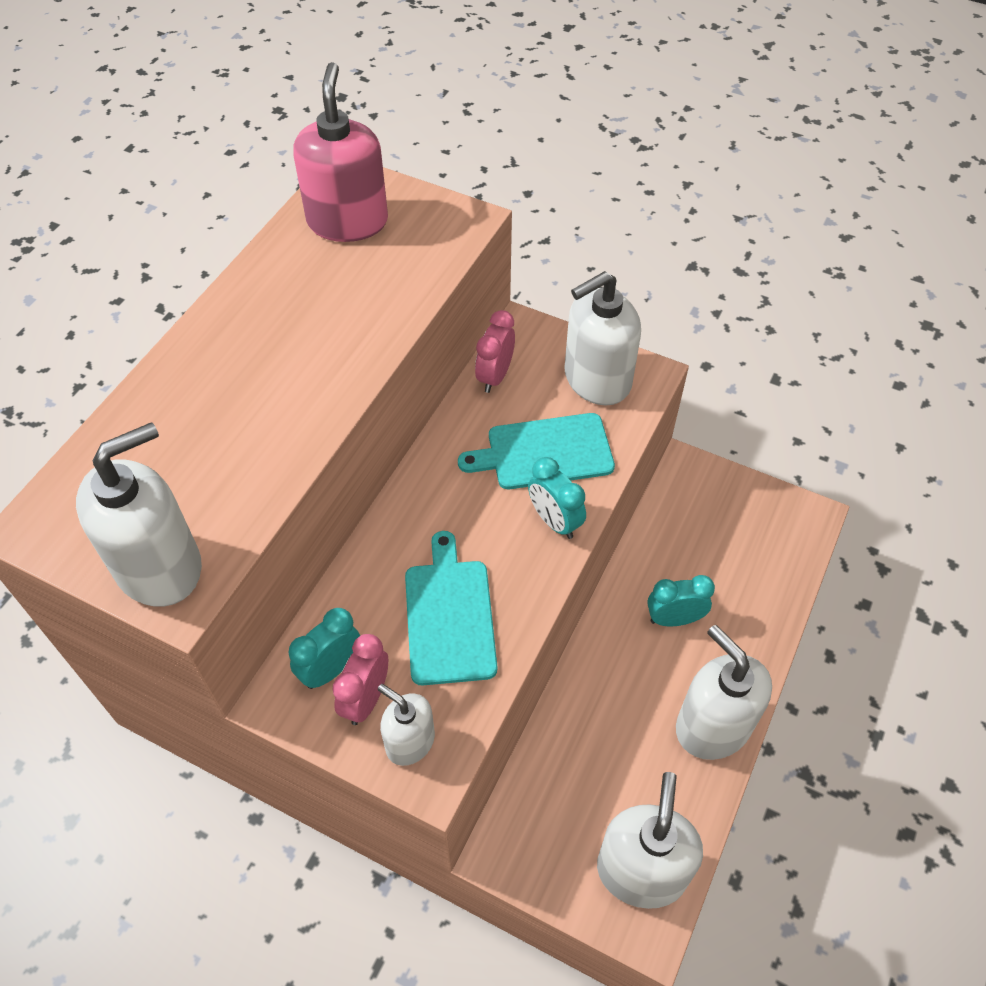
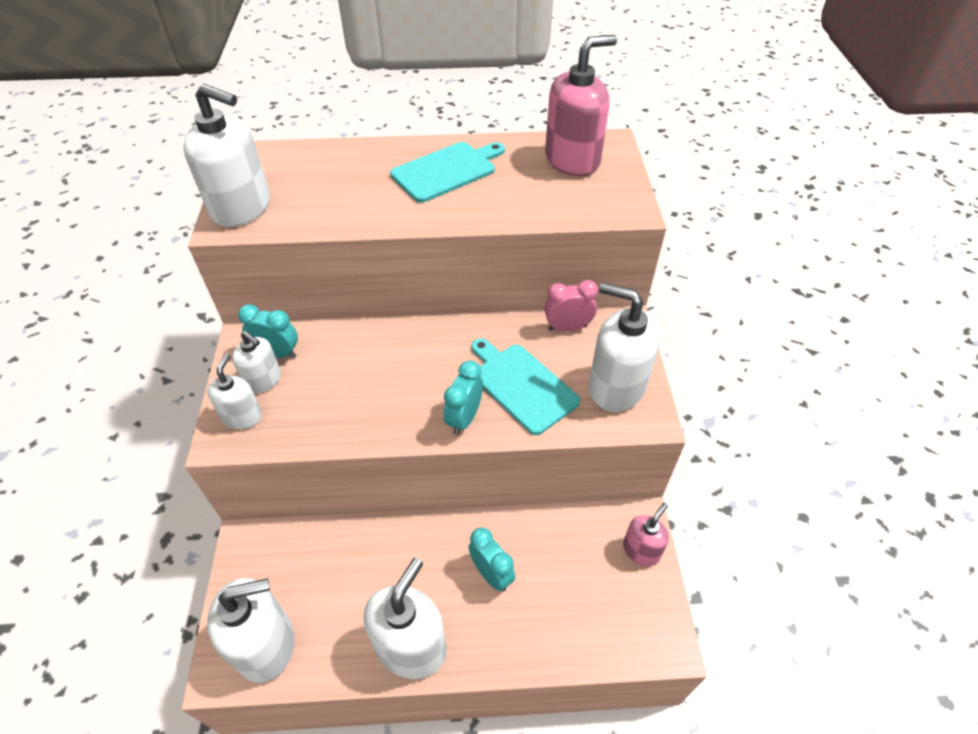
camera: 60 degrees right, 5 degrees down
pink clock [332,634,388,725] -> white soap dispenser [232,331,281,393]
turquoise cutting board [405,531,497,686] -> turquoise cutting board moved to [390,142,505,203]
none -> pink soap dispenser [623,503,669,566]

